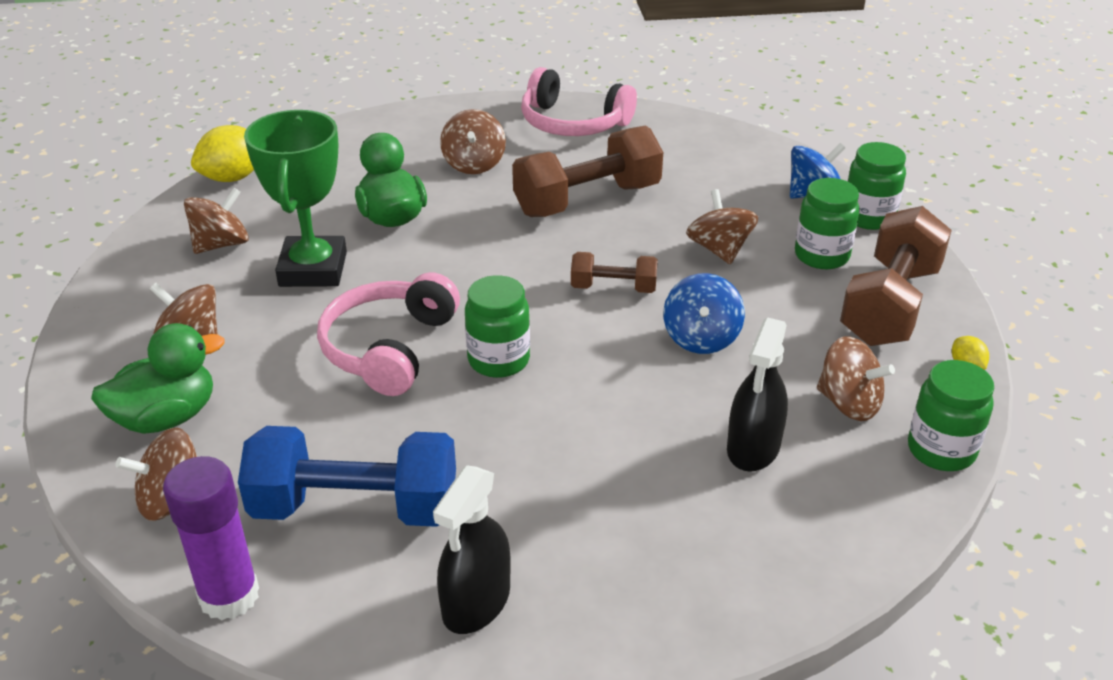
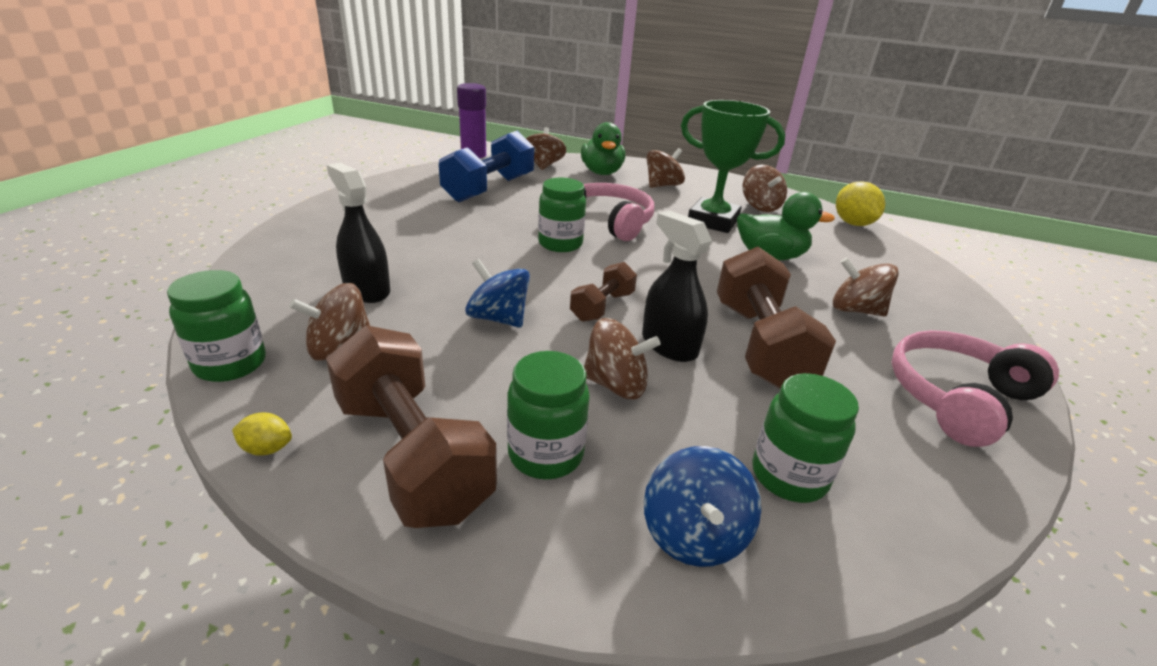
camera: 115 degrees right, 5 degrees down
black spray bottle [433,465,511,634] -> black spray bottle moved to [642,211,712,362]
green jar [847,142,906,230] -> green jar moved to [752,373,859,503]

